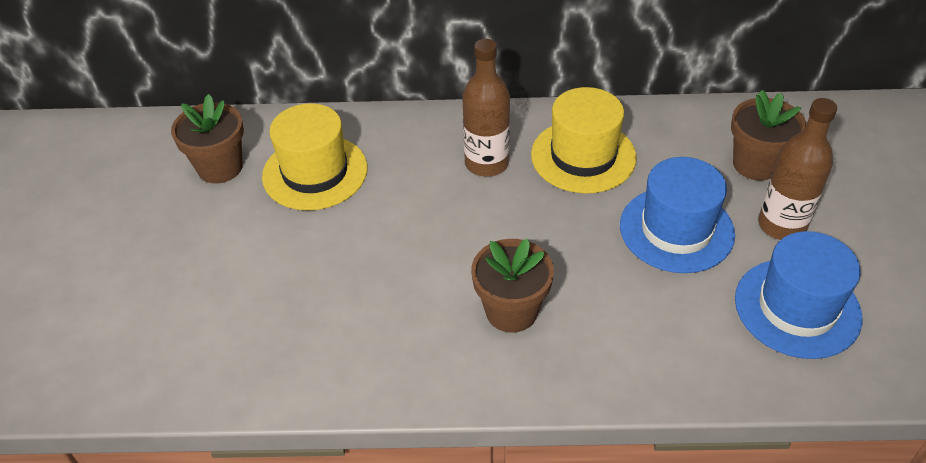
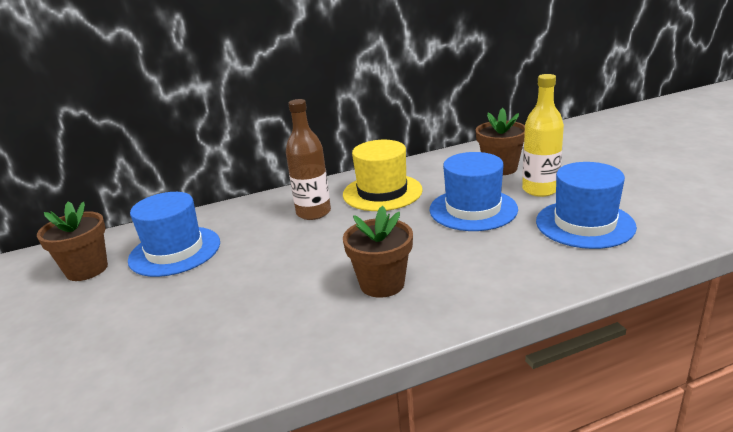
camera: 20 degrees left, 20 degrees down
yellow hat [262,103,367,211] -> blue hat [128,192,220,277]
brown bottle [758,98,837,240] -> yellow bottle [522,74,564,197]

